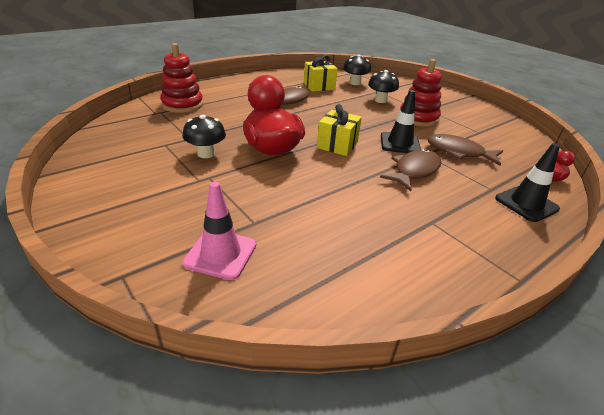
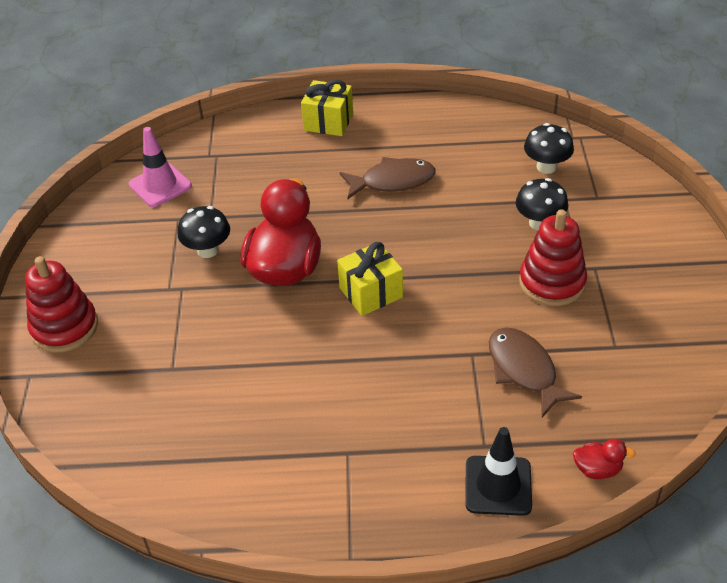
camera: 40 degrees right, 10 degrees up
red stacking toy [160,43,203,113] -> red stacking toy moved to [25,256,98,353]
pink traffic cone [183,182,256,280] -> pink traffic cone moved to [129,127,192,207]
yellow gift [304,55,338,91] -> yellow gift moved to [301,80,353,136]
brown fish [380,149,441,191] -> none
black traffic cone [381,90,421,153] -> none

